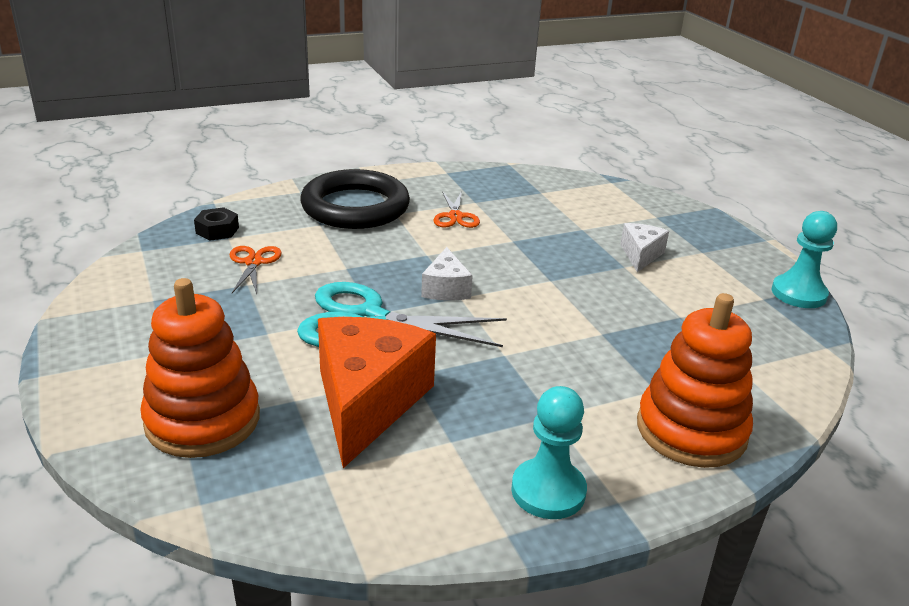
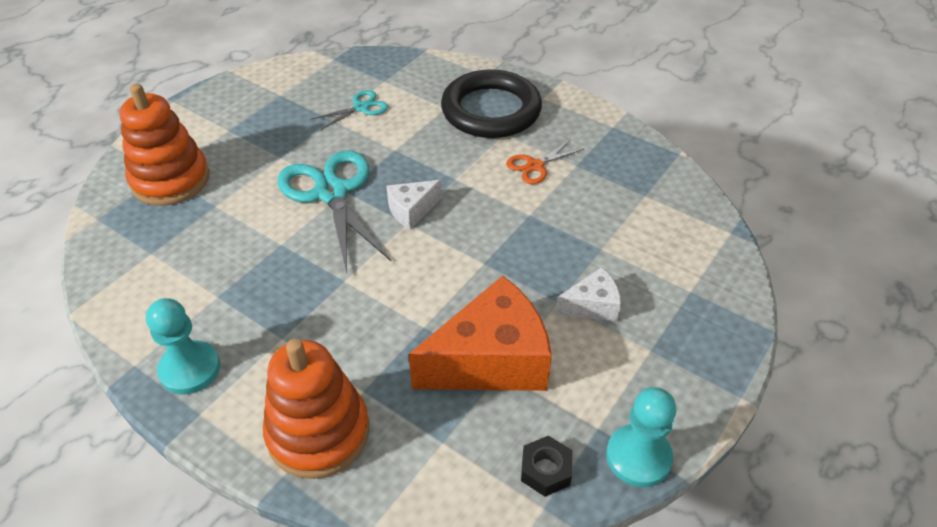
camera: 60 degrees right, 15 degrees up
black nut [194,207,239,241] -> black nut moved to [521,436,572,497]
orange scissors [229,246,282,294] -> turquoise scissors [312,90,388,130]
orange cheese [318,317,436,468] -> orange cheese moved to [408,276,552,391]

